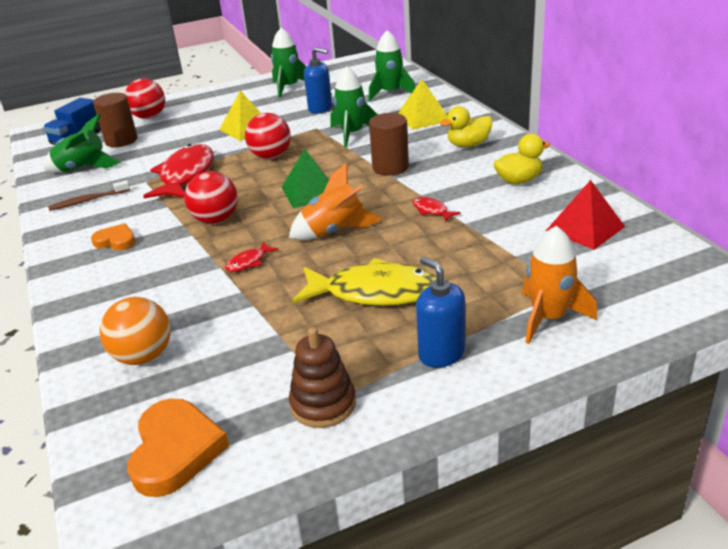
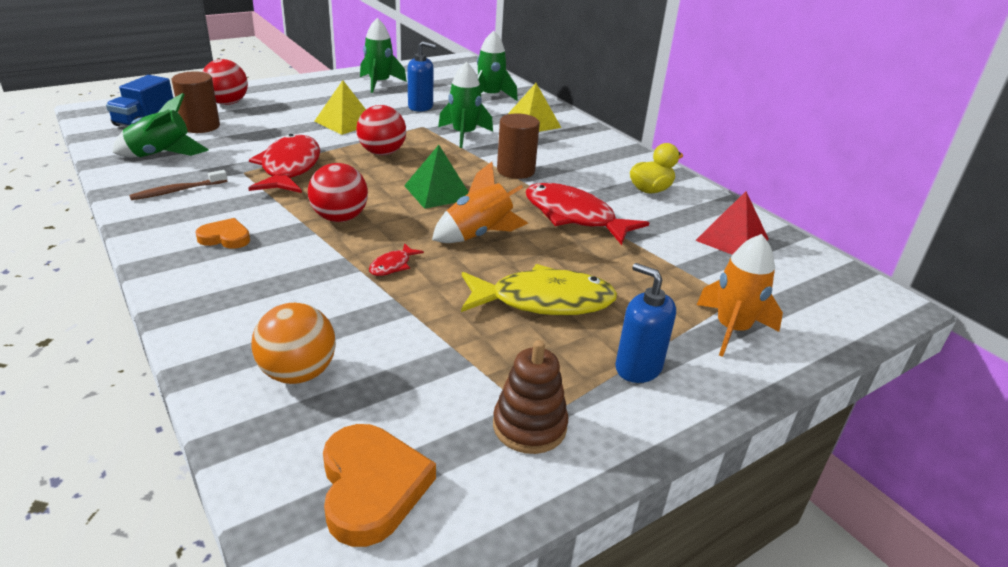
camera: 15 degrees left, 0 degrees up
red fish [413,197,461,222] -> red fish [526,183,649,245], size x2.30
yellow duck [440,106,493,147] -> none

